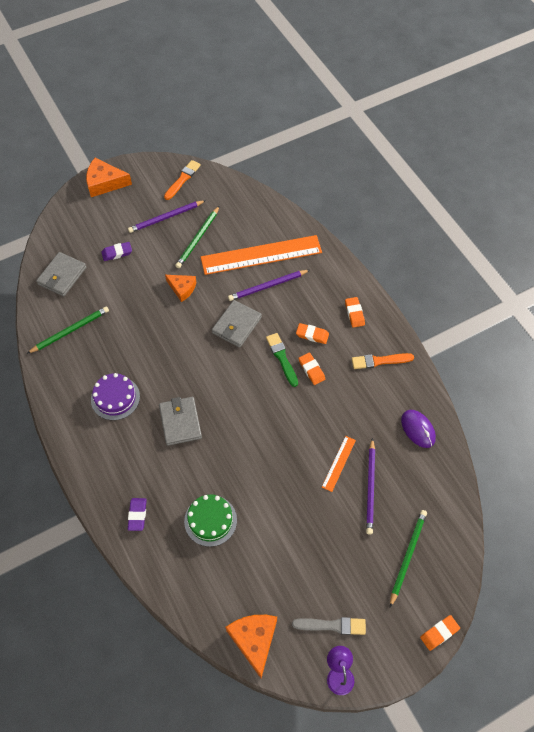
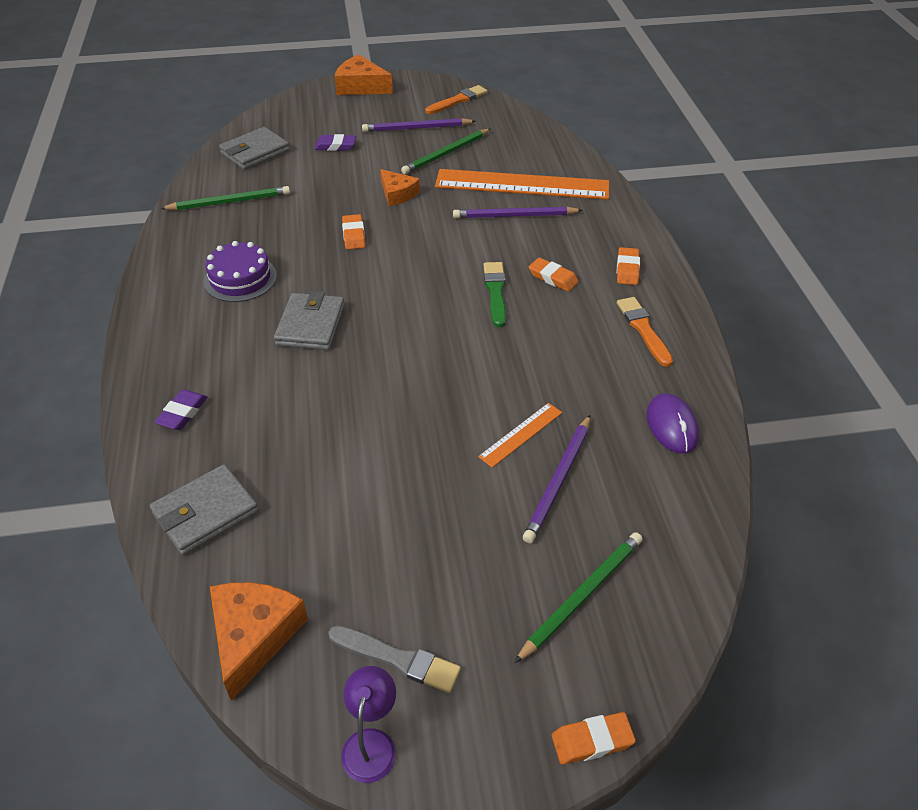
camera: 20 degrees right, 15 degrees down
green cake [184,494,237,547] -> none
grey wallet [212,300,262,348] -> grey wallet moved to [150,464,259,555]
orange eraser [298,353,325,385] -> orange eraser moved to [342,214,365,250]
orange brush [352,353,414,369] -> orange brush turned 60 degrees clockwise [617,297,673,367]

